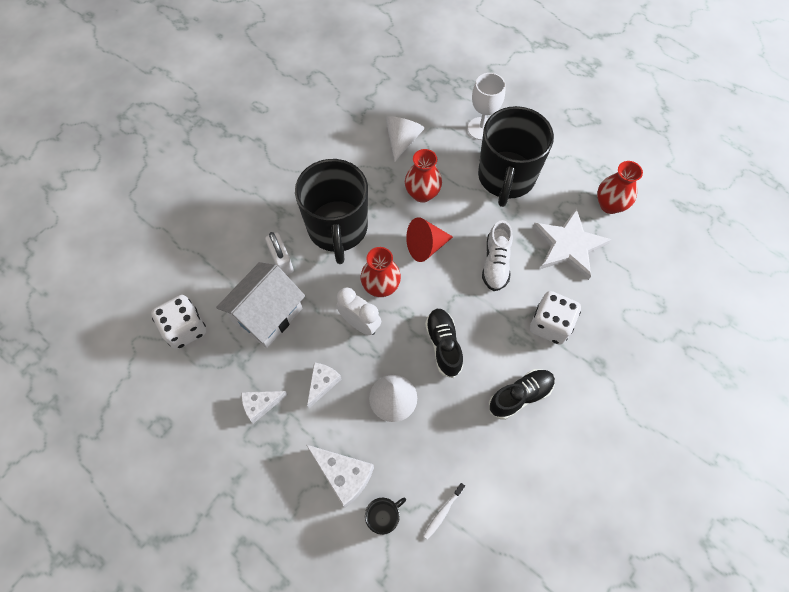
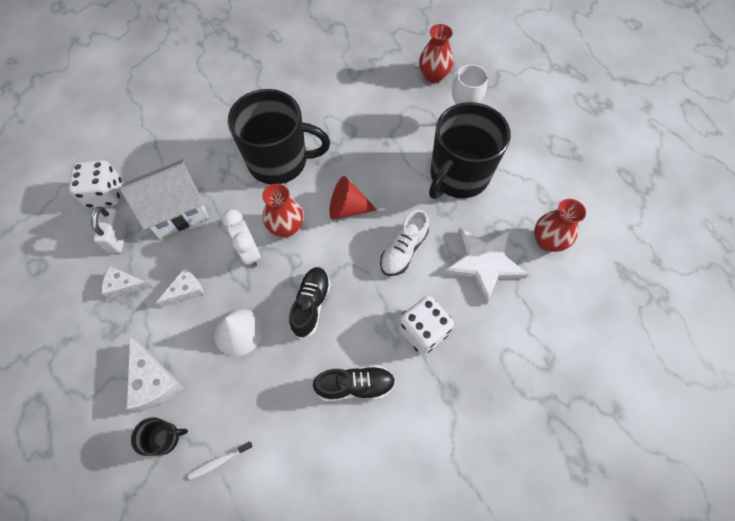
camera: 25 degrees right, 0 degrees up
white padlock [265,232,294,275] -> white padlock moved to [91,207,128,253]
black mug [295,159,368,264] -> black mug turned 105 degrees counterclockwise [228,89,330,185]
white cone [385,116,425,162] -> none
red vase [405,149,442,203] -> red vase moved to [419,24,454,83]

